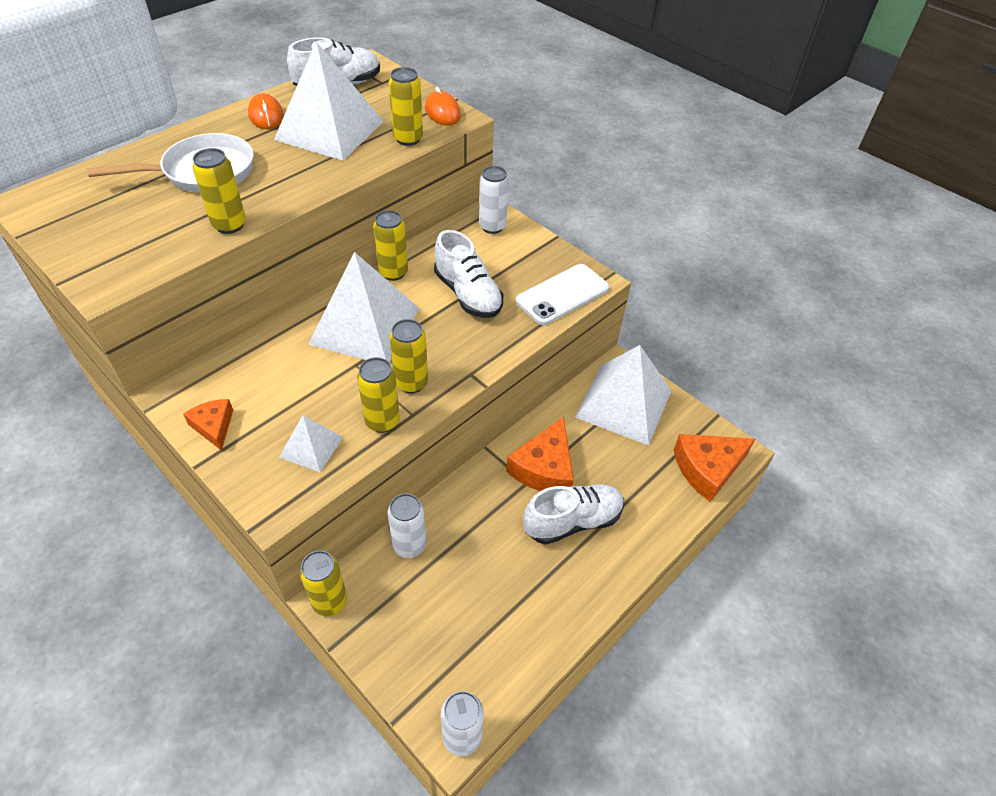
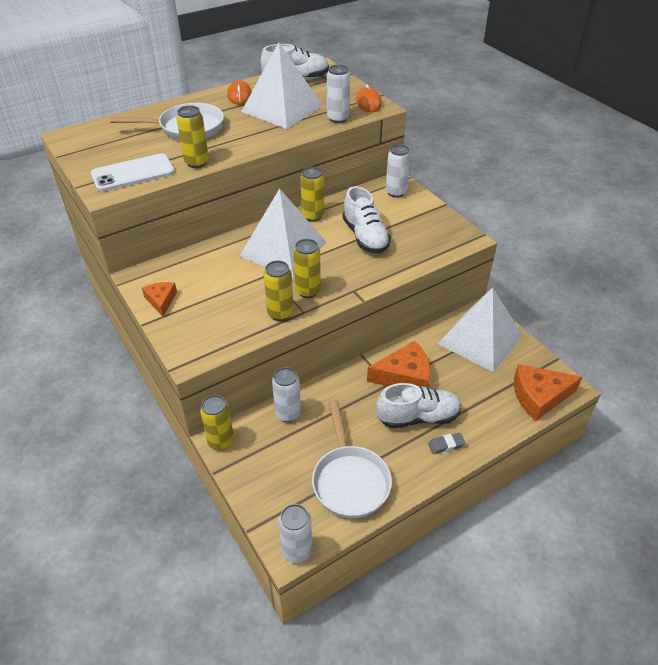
camera: 15 degrees right, 5 degrees down
white pyramid [279,415,343,472] -> none
yellow can [389,67,423,146] -> white can [327,65,350,123]
orange cheese [506,417,574,491] -> orange cheese turned 135 degrees counterclockwise [367,341,431,388]
white phone [516,264,609,325] -> white phone moved to [91,153,175,192]
none -> white pan [312,400,392,518]
none -> grey eraser [428,433,466,454]

